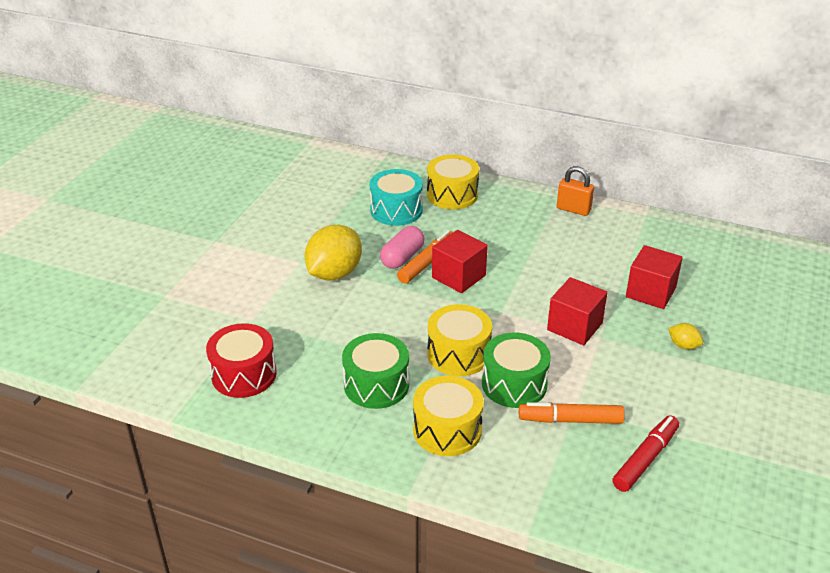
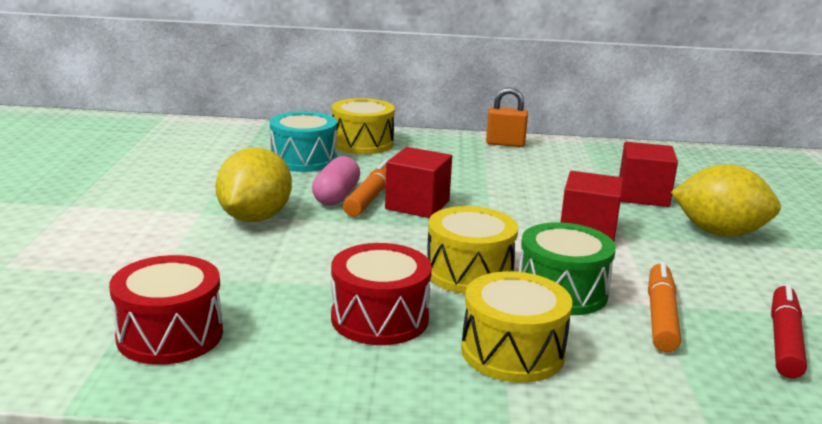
camera: 20 degrees left, 15 degrees down
green drum [342,333,409,409] -> red drum [331,243,432,345]
orange marker [519,402,625,424] -> orange marker turned 120 degrees clockwise [648,262,681,352]
yellow lemon [668,323,703,350] -> yellow lemon [671,164,781,237], size x2.25

